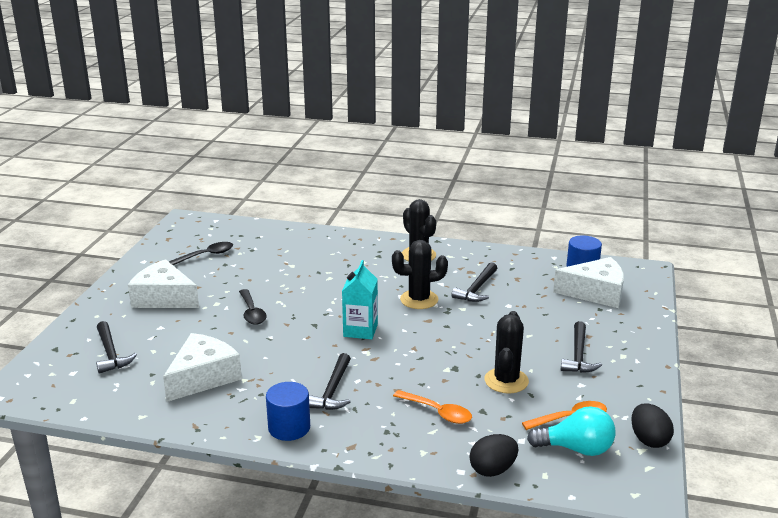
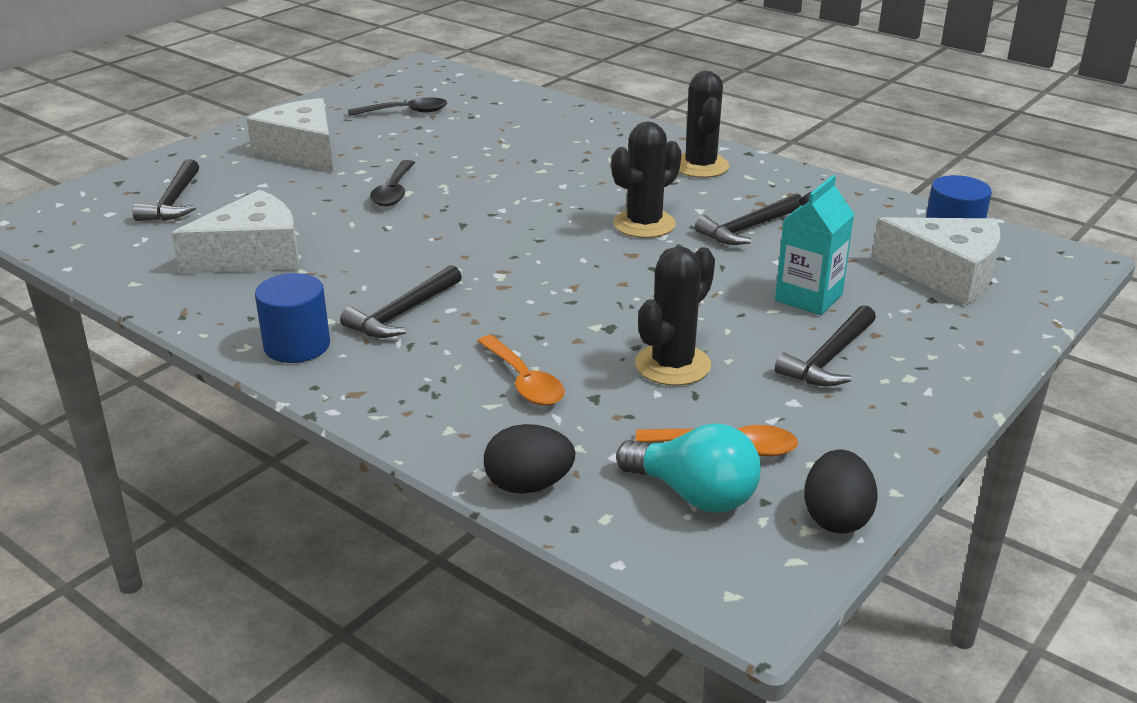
camera: 25 degrees right, 5 degrees up
turquoise carton [342,260,378,339] -> turquoise carton moved to [775,175,854,315]
black cactus [392,240,448,309] -> black cactus turned 60 degrees counterclockwise [611,122,681,238]

